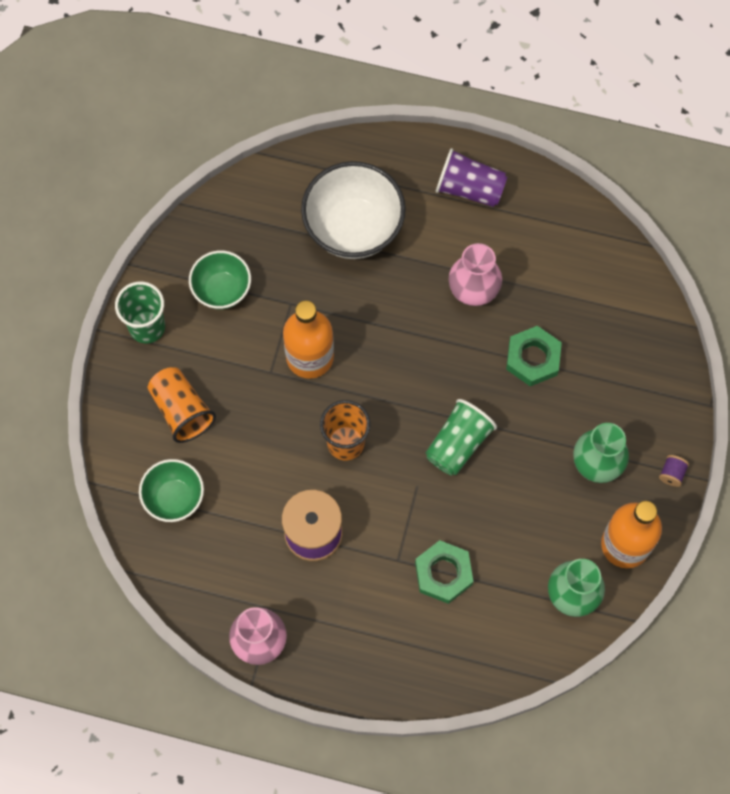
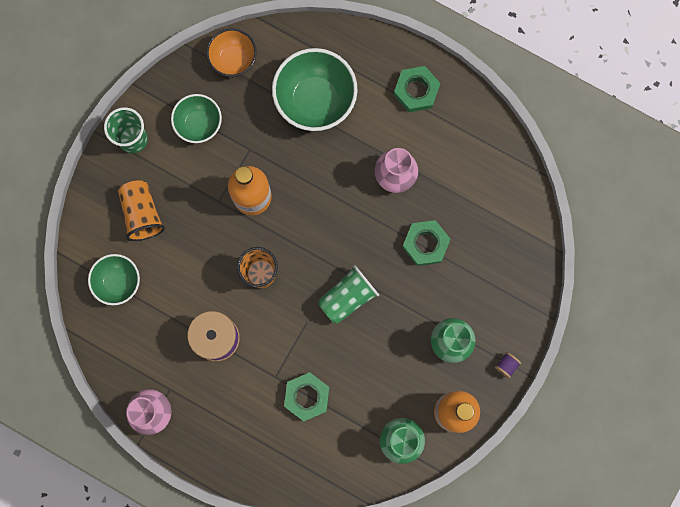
camera: 15 degrees right, 10 degrees up
white bowl [301,161,406,259] -> green bowl [272,48,358,131]
purple cup [436,148,507,207] -> green nut [394,66,440,112]
none -> orange bowl [206,28,257,77]

